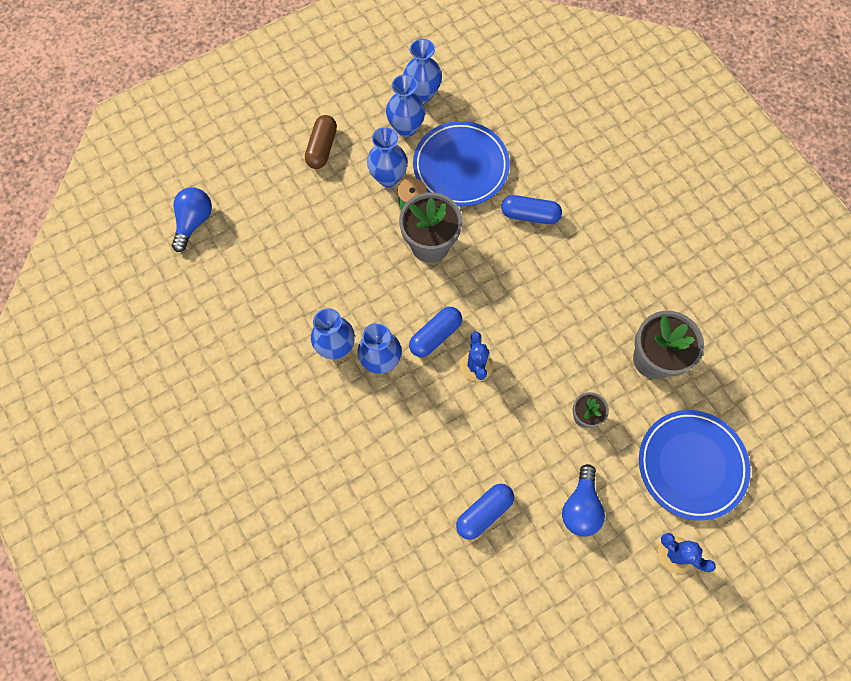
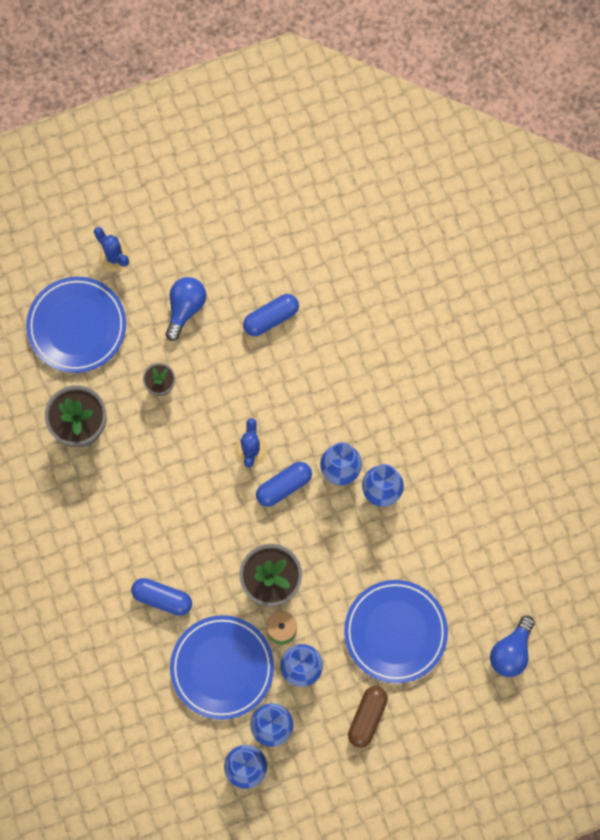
camera: 170 degrees left, 5 degrees up
none -> blue plate [344,580,448,683]

